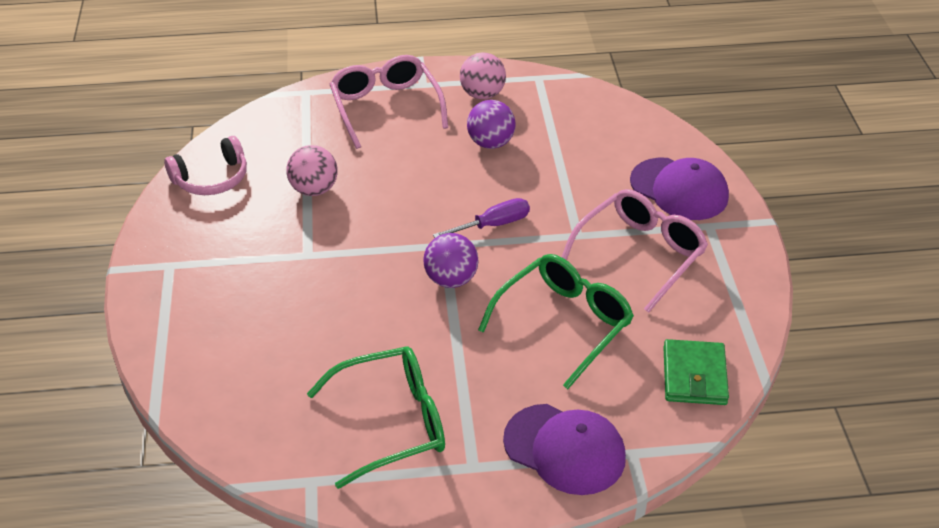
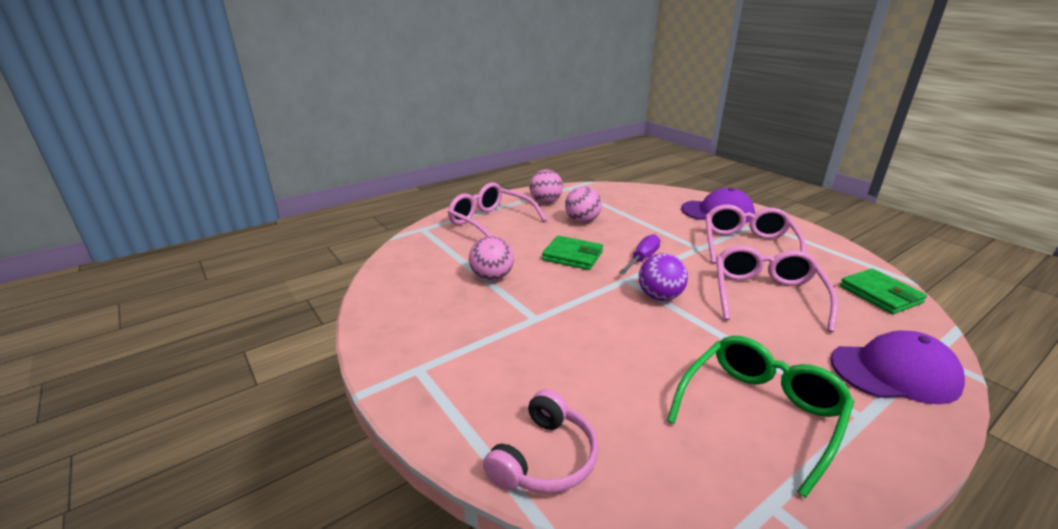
camera: 30 degrees left, 15 degrees down
pink headphones [164,136,247,195] -> pink headphones moved to [483,389,598,493]
purple ball [467,100,516,149] -> pink ball [565,186,602,223]
green glasses [478,254,634,389] -> pink glasses [716,246,838,332]
none -> green wallet [542,236,603,270]

